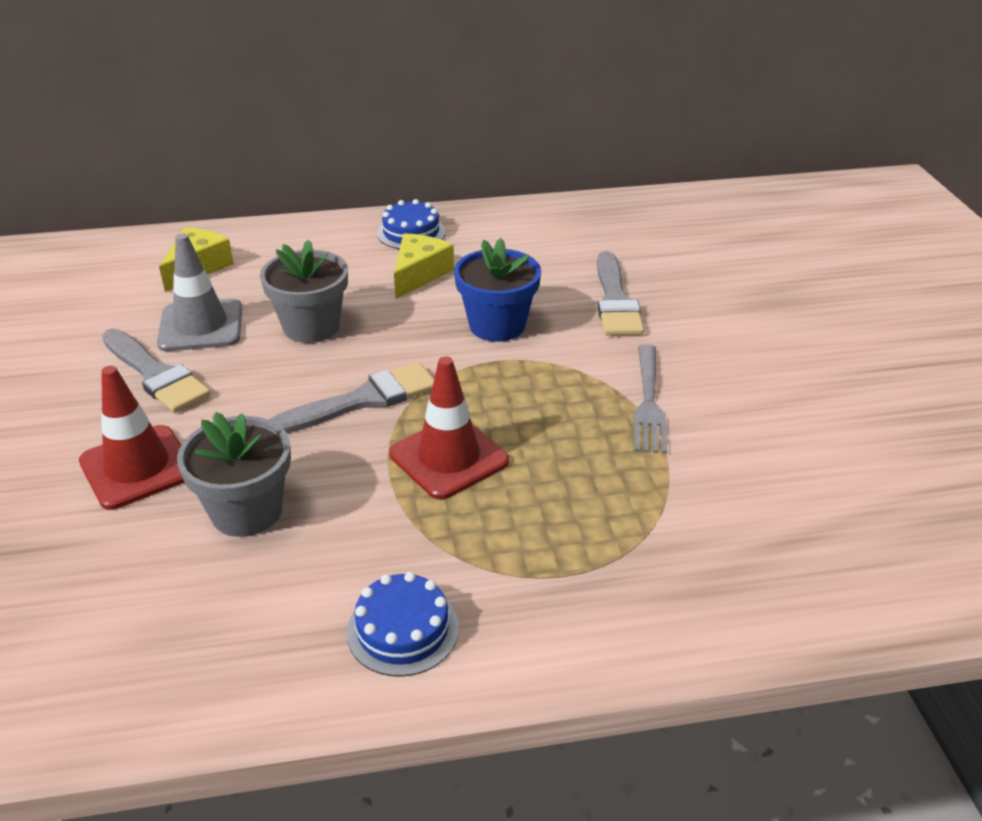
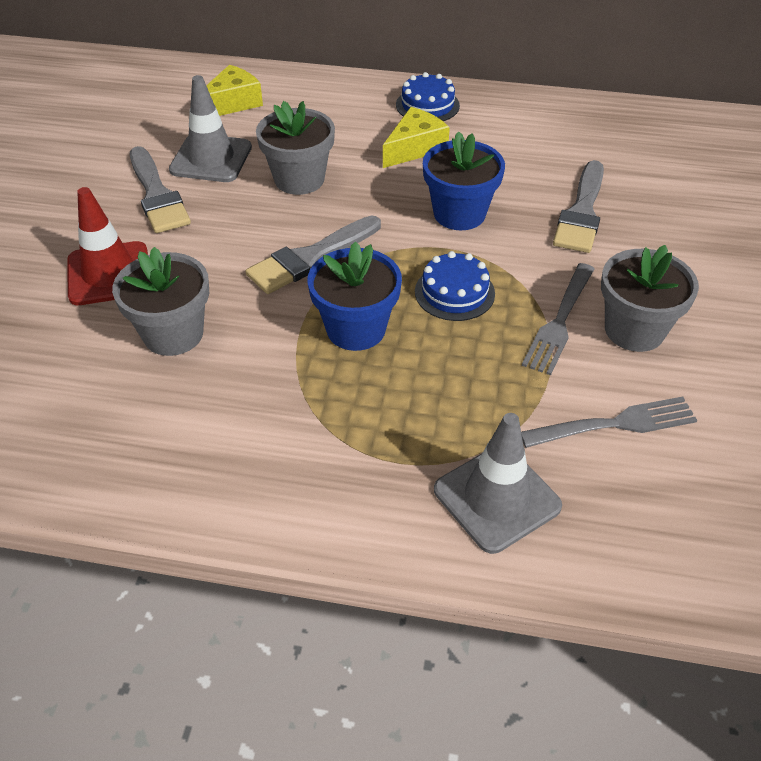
camera: 20 degrees right, 10 degrees up
grey brush [269,362,434,434] -> grey brush turned 150 degrees clockwise [245,216,381,294]
blue cake [347,572,459,677] -> blue cake moved to [415,251,495,321]
red traffic cone [389,357,509,500] -> blue flower pot [308,241,402,351]
none -> grey traffic cone [434,413,562,554]
none -> grey fork [521,397,697,448]
none -> grey flower pot [601,245,699,352]

